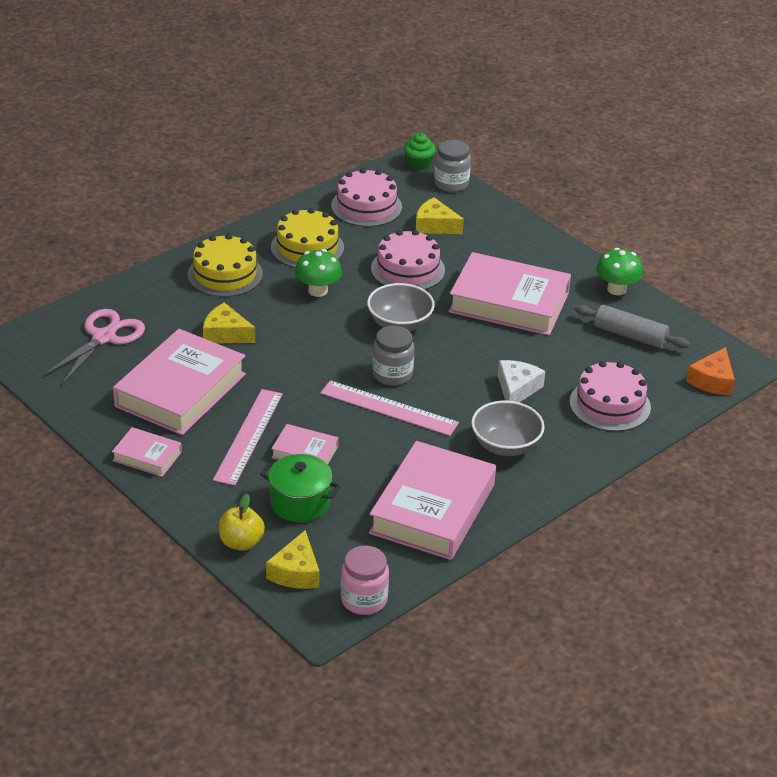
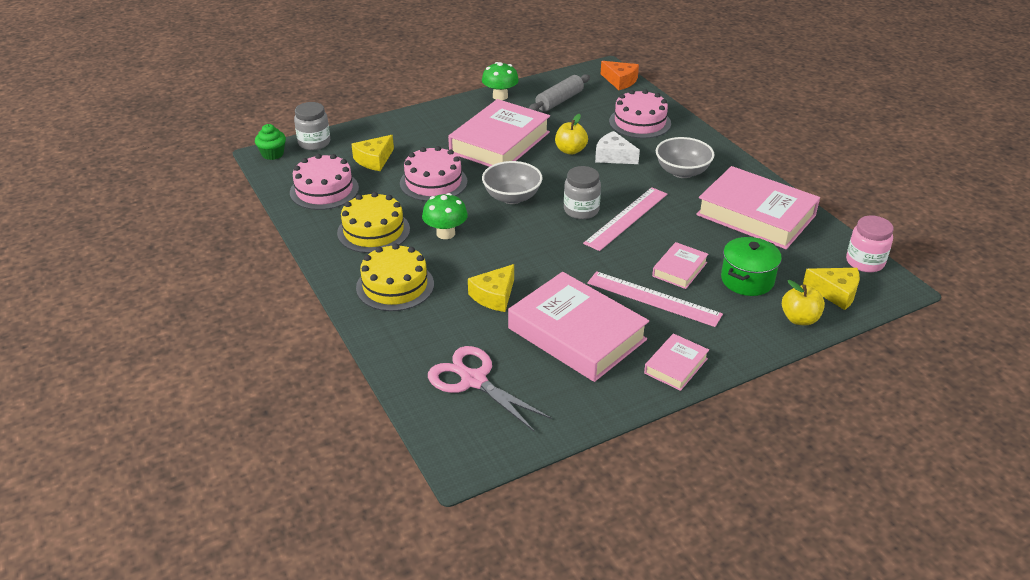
camera: 75 degrees left, 0 degrees up
none -> yellow apple [555,114,588,155]

